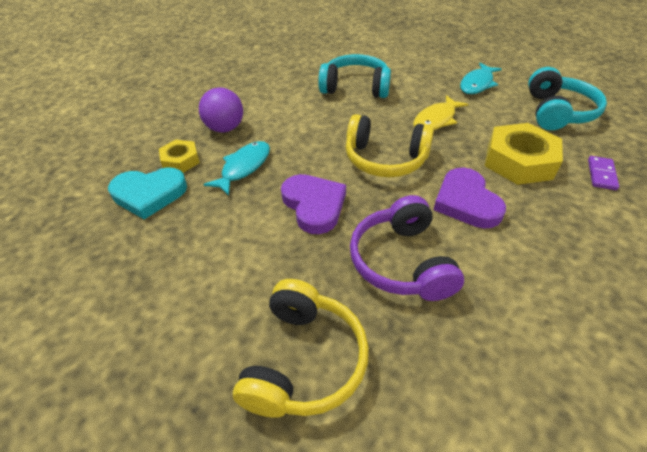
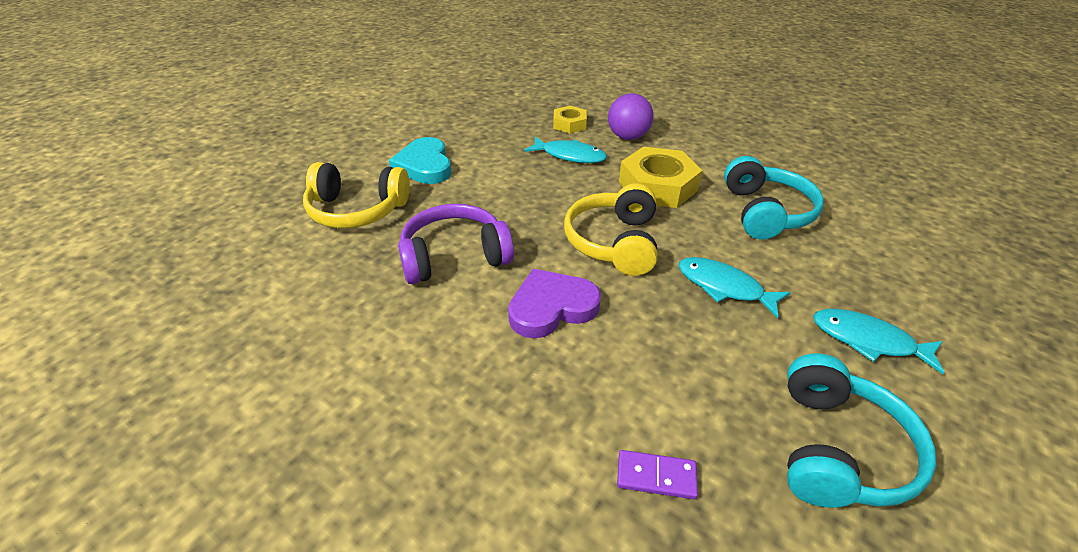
camera: 80 degrees right, 5 degrees down
turquoise heart [108,167,187,219] -> turquoise heart moved to [389,137,451,184]
purple heart [281,174,346,234] -> none
yellow fish [413,95,468,130] -> turquoise fish [678,257,790,318]
yellow nut [485,123,563,185] -> yellow nut moved to [619,147,702,208]
turquoise headphones [528,67,607,130] -> turquoise headphones turned 75 degrees counterclockwise [787,353,936,508]

